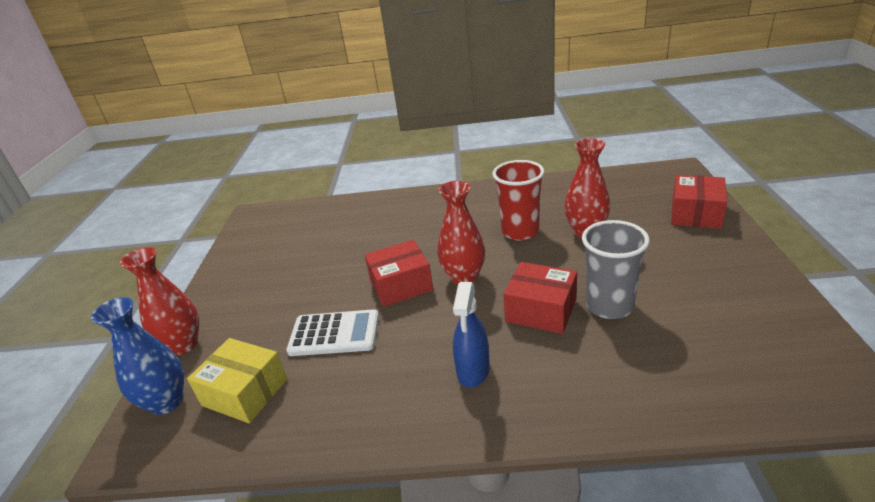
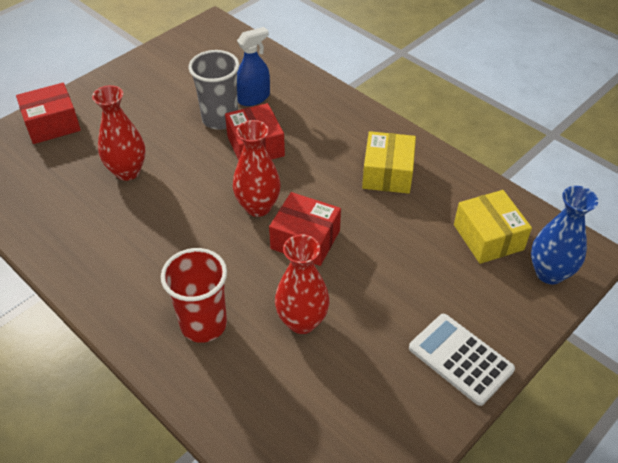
camera: 140 degrees left, 15 degrees up
red vase [120,247,199,355] -> red vase moved to [275,234,330,334]
white calculator [286,309,379,356] -> white calculator moved to [409,314,515,406]
blue spray bottle [453,282,490,388] -> blue spray bottle moved to [237,27,270,106]
red cup [492,160,545,241] -> red cup moved to [161,248,227,343]
none -> yellow box [362,131,416,194]

